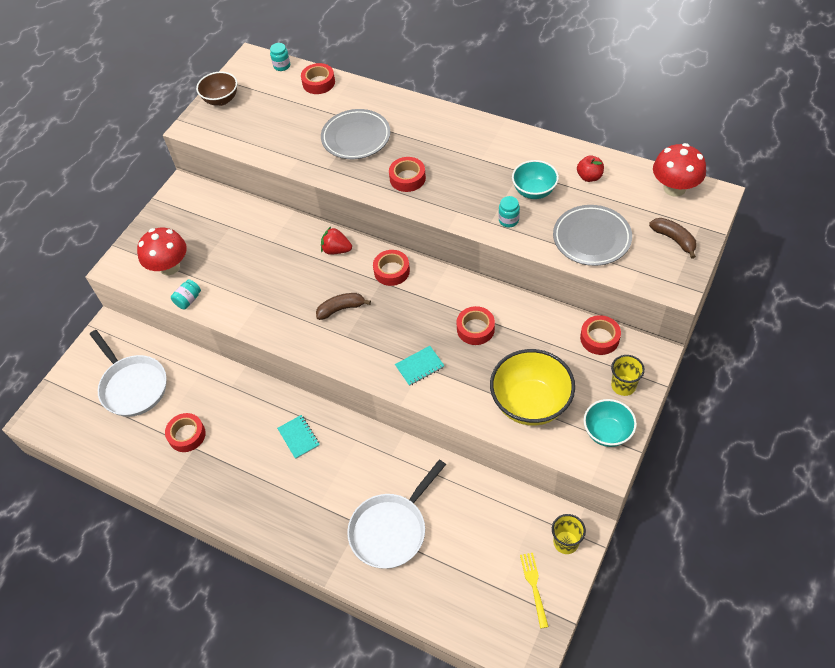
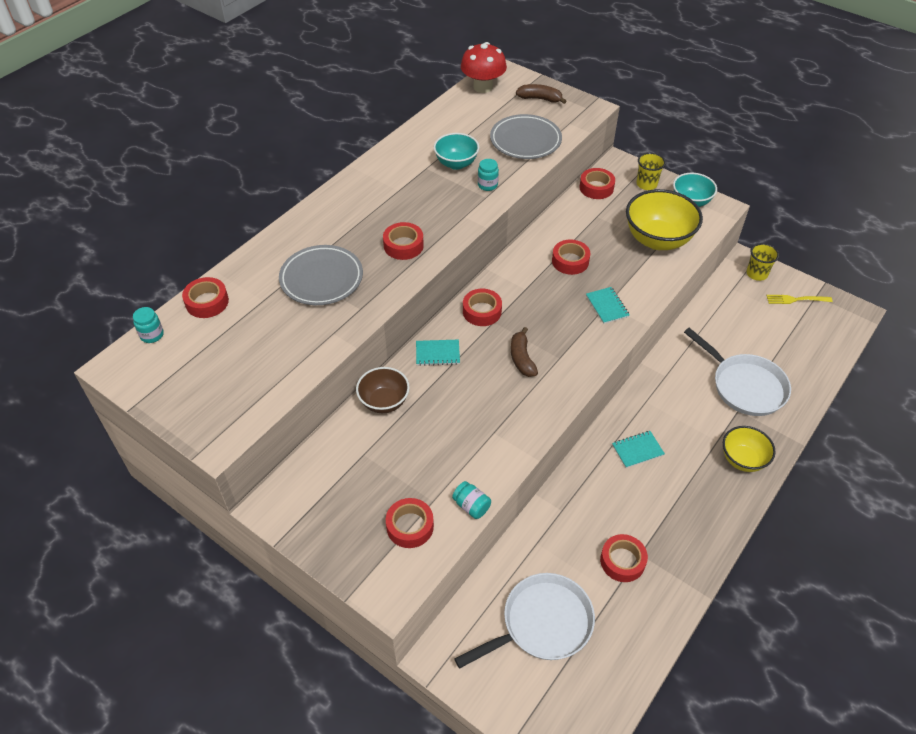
camera: 85 degrees left, 5 degrees down
red mushroom [137,228,187,275] -> red tape [386,498,434,548]
brown bowl [196,72,237,106] -> brown bowl moved to [356,367,410,413]
red strawberry [321,227,352,255] -> turquoise notebook [416,340,460,366]
red apple [577,155,604,182] -> none
brown banana [649,218,697,259] -> brown banana turned 45 degrees clockwise [516,84,566,104]
none -> yellow bowl [723,426,776,472]

